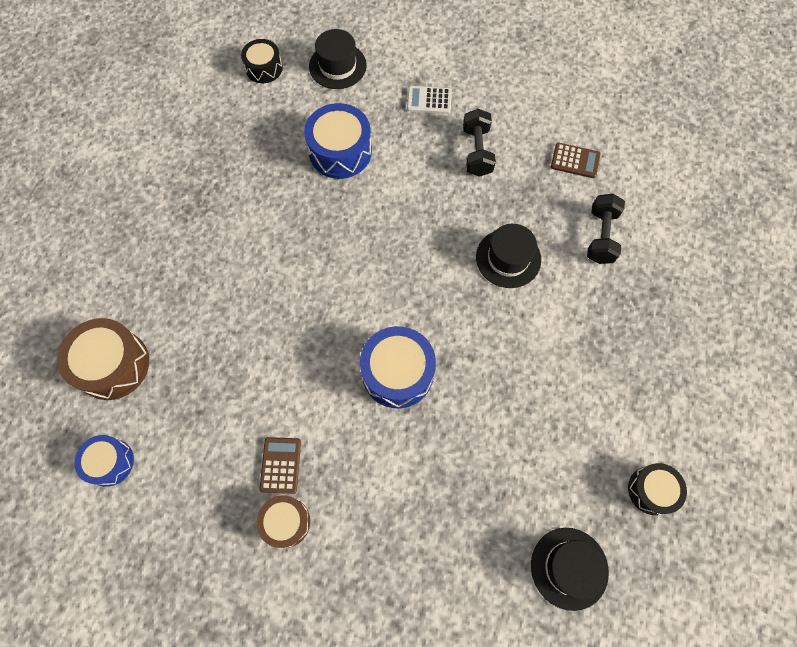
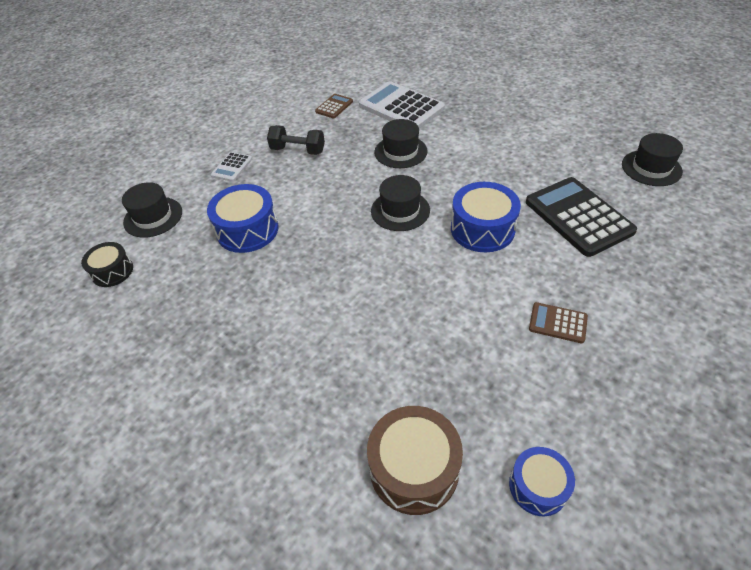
camera: 70 degrees left, 20 degrees down
brown drum [257,495,310,548] -> none
black dumbbell [587,194,625,264] -> white calculator [359,81,445,129]
black drum [628,463,687,515] -> none
none -> black hat [371,175,430,231]
none -> black calculator [526,177,637,257]

